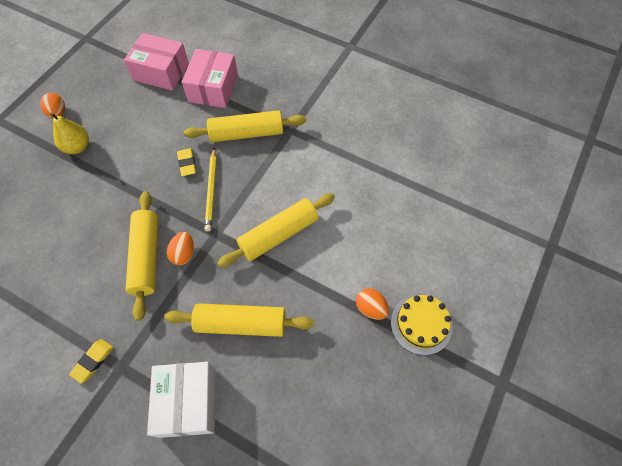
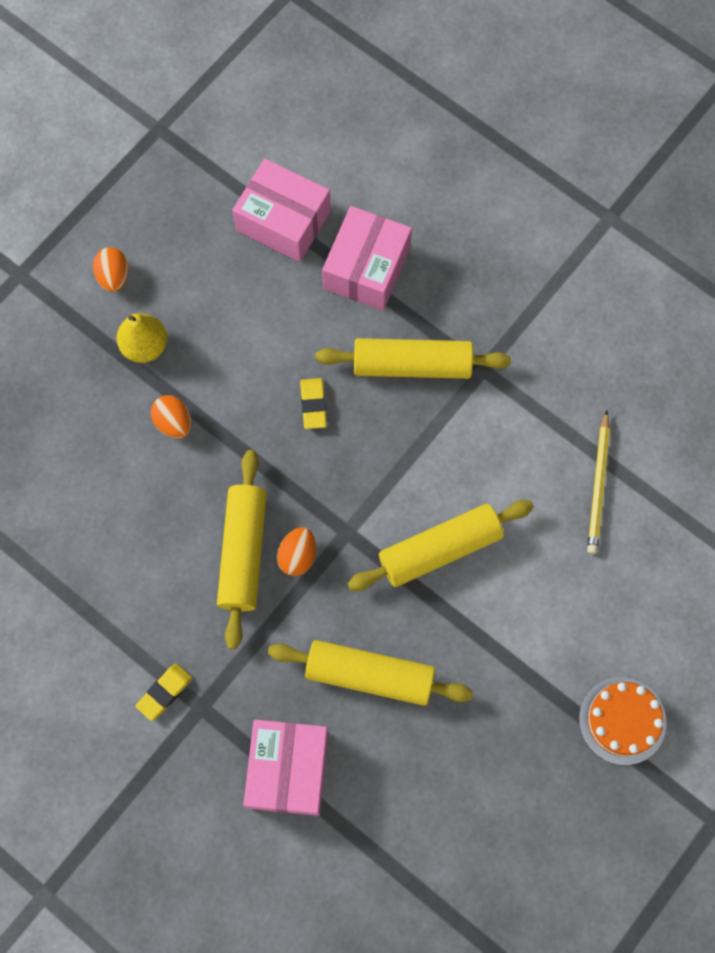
camera: 10 degrees right, 10 degrees up
white box [147,362,215,438] -> pink box [244,720,328,816]
yellow pencil [204,148,217,232] -> yellow pencil moved to [587,410,610,554]
orange egg [356,288,389,320] -> orange egg moved to [151,395,191,439]
yellow cake [391,295,453,355] -> orange cake [579,677,667,765]

